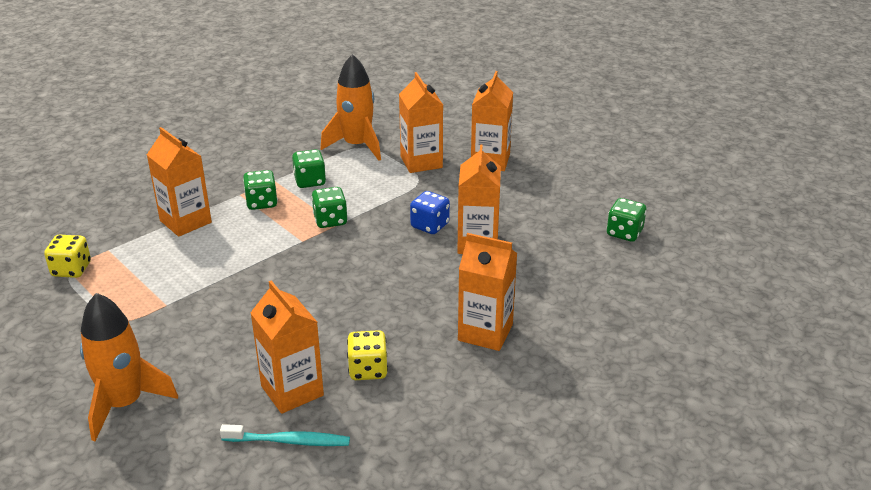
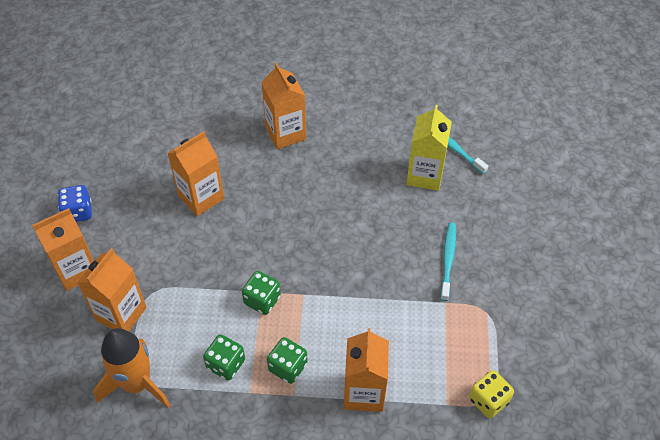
camera: 135 degrees left, 20 degrees up
orange rocket [80,293,178,441] -> none
orange carton [251,281,324,414] -> yellow carton [406,105,452,191]
yellow dice [347,330,388,380] -> none
blue dice [410,191,450,234] -> blue dice moved to [58,185,92,222]
green dice [607,198,646,242] -> none
none -> turquoise toothbrush [441,222,456,301]

